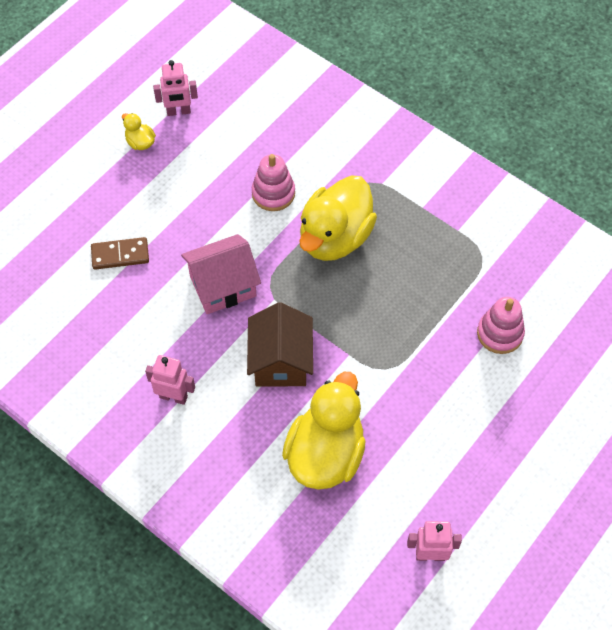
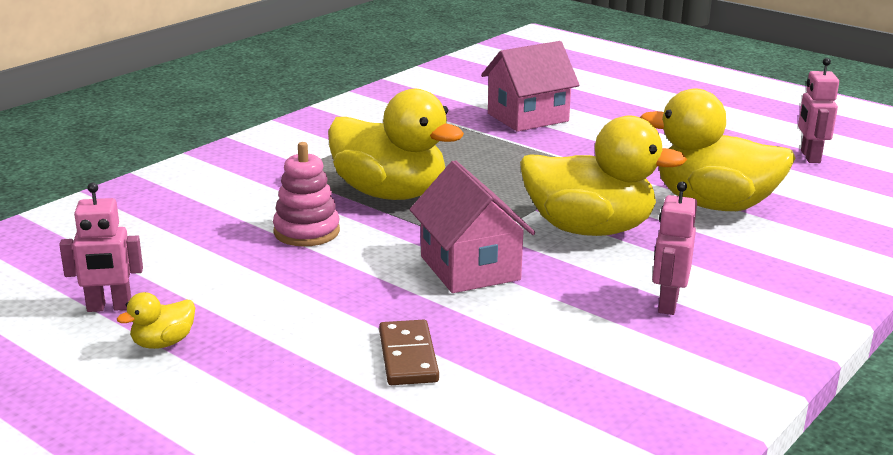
camera: 90 degrees left, 35 degrees down
pink robot [153,60,198,116] -> pink robot turned 90 degrees clockwise [59,183,143,312]
brown house [247,302,313,387] -> yellow duck [520,116,687,236]
pink stacking toy [477,297,525,354] -> pink house [481,41,579,132]

